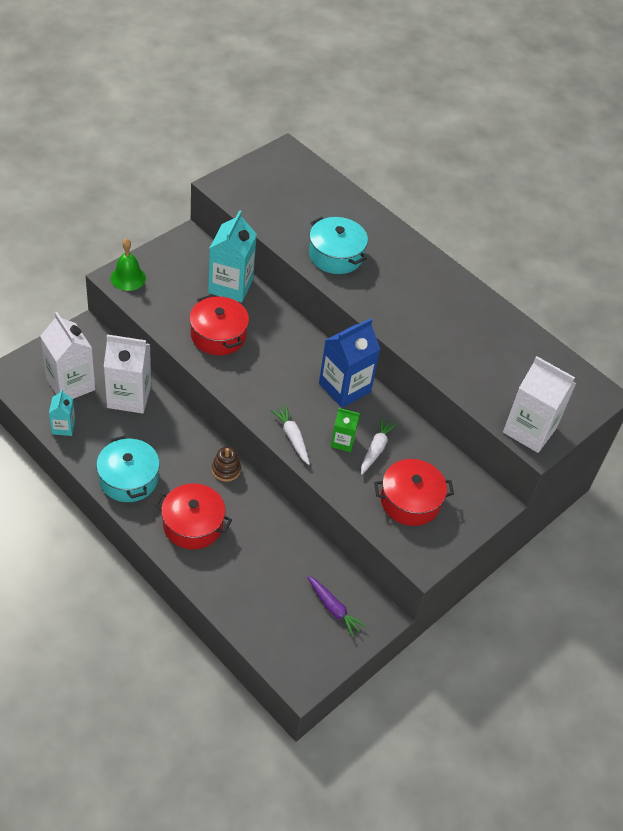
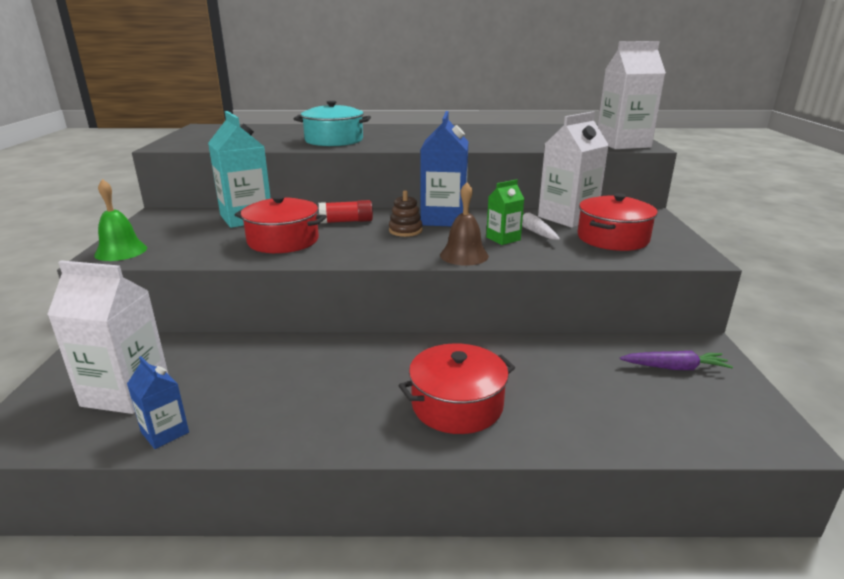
camera: 40 degrees left, 25 degrees down
turquoise carton [49,389,75,436] -> blue carton [127,356,189,449]
turquoise pot [96,435,160,502] -> none
white carton [104,334,151,413] -> white carton moved to [538,111,609,228]
brown stacking toy [212,447,241,482] -> brown stacking toy moved to [389,190,423,237]
white carrot [271,405,310,465] -> brown bell [440,182,489,266]
none -> red glue stick [319,200,373,224]

